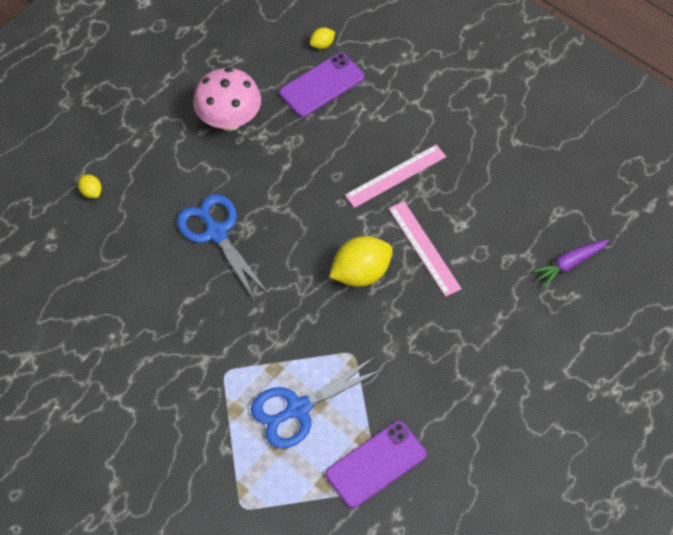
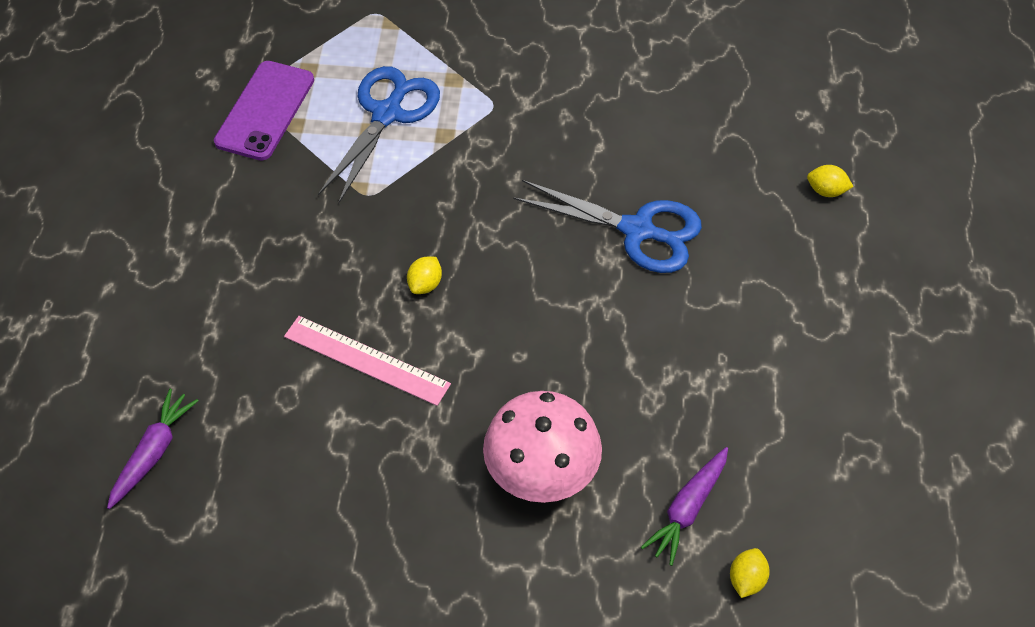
camera: 145 degrees right, 5 degrees down
pink mushroom [193,68,261,131] -> pink mushroom moved to [483,391,602,503]
purple phone [279,53,364,117] -> purple carrot [641,447,728,566]
yellow lemon [329,236,393,287] -> yellow lemon [407,257,442,294], size x0.47
pink ruler [345,145,446,208] -> none

